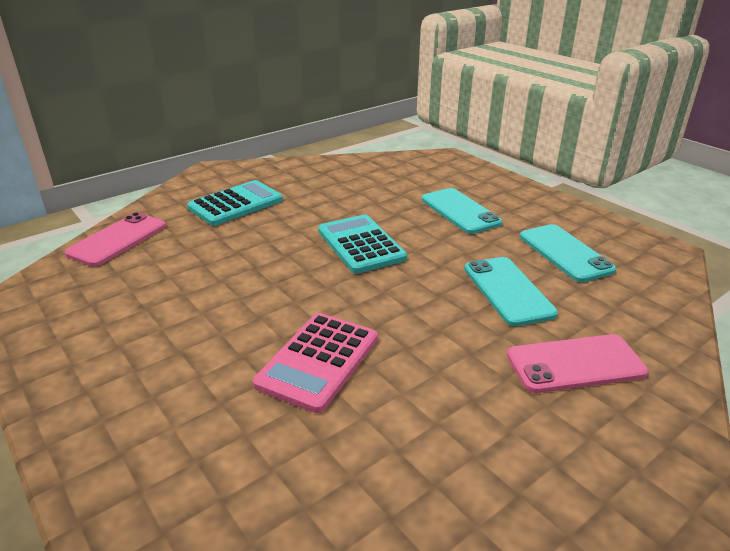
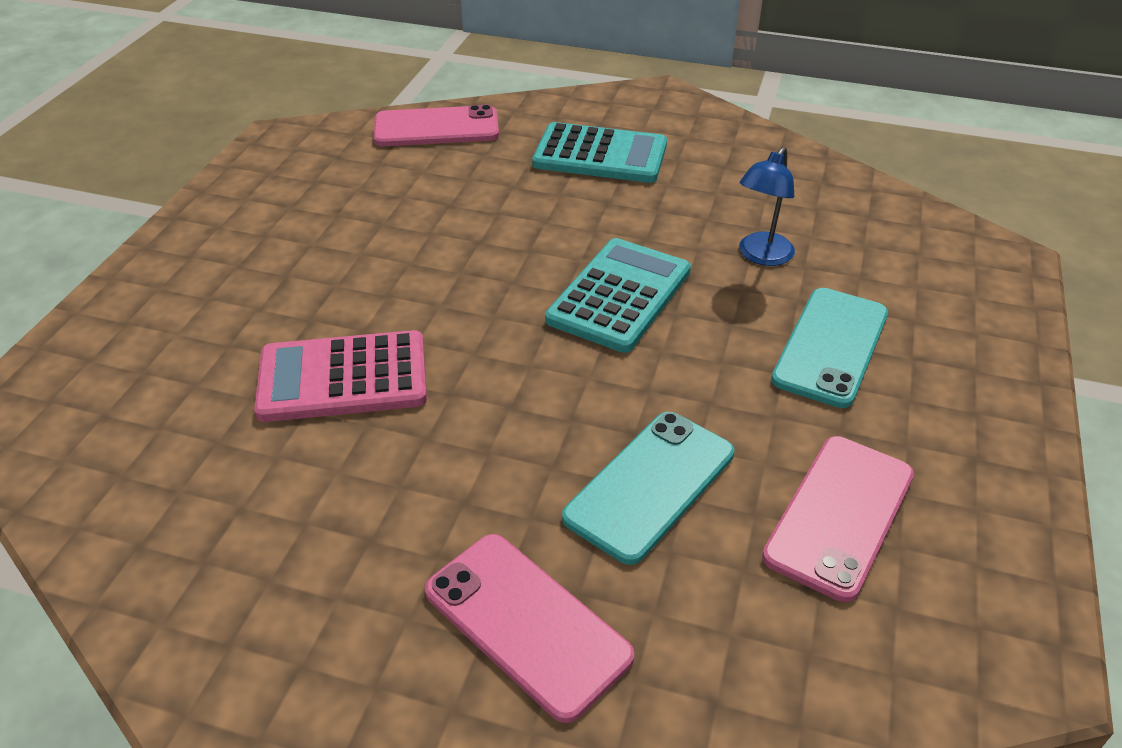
camera: 55 degrees right, 10 degrees up
turquoise phone [520,224,616,282] -> pink phone [762,436,914,602]
none -> blue lamp [739,147,795,266]

